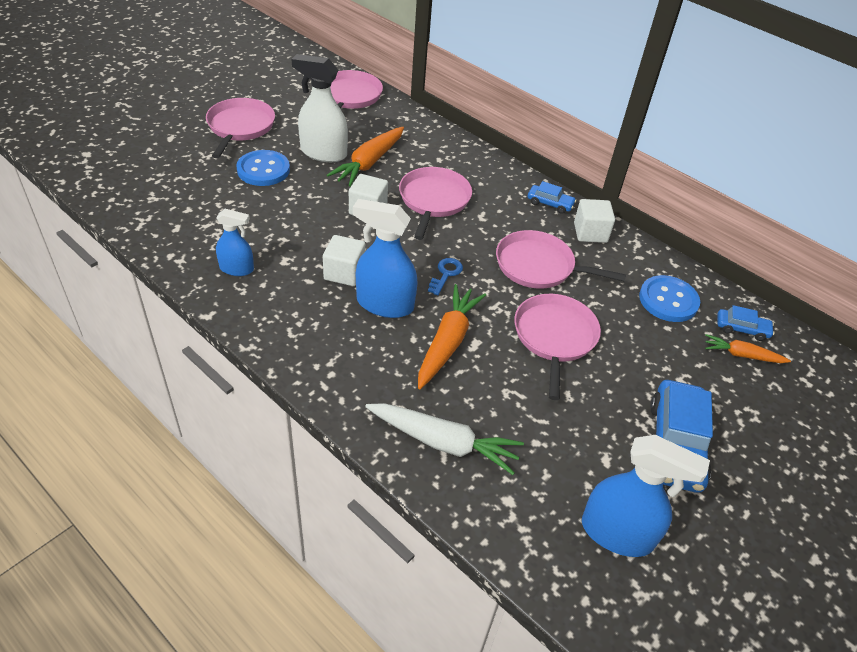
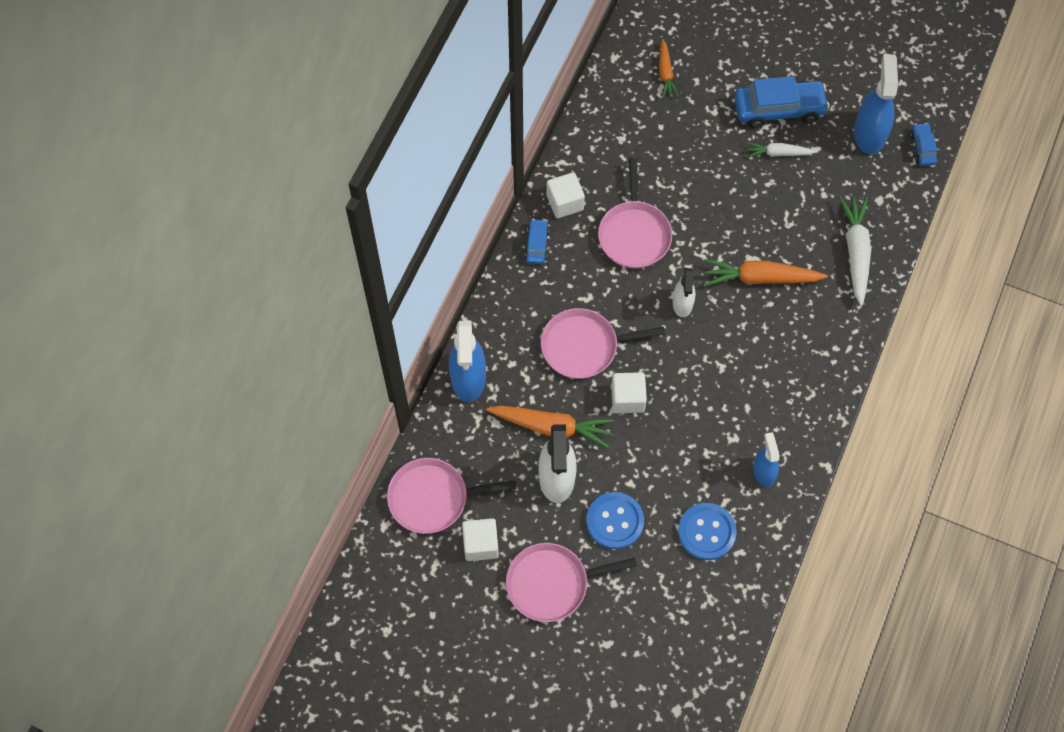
camera: 105 degrees left, 20 degrees up
white cube [323,235,365,286] -> white cube moved to [462,518,499,561]
blue spray bottle [353,199,417,318] -> blue spray bottle moved to [449,320,486,402]
blue key [428,258,463,295] -> white spray bottle [673,268,695,317]
pink pan [514,294,601,400] -> none
blue button [639,275,700,322] -> blue button moved to [678,503,737,560]
blue car [717,305,775,341] -> blue car moved to [910,123,938,166]
none -> white carrot [746,142,817,157]

